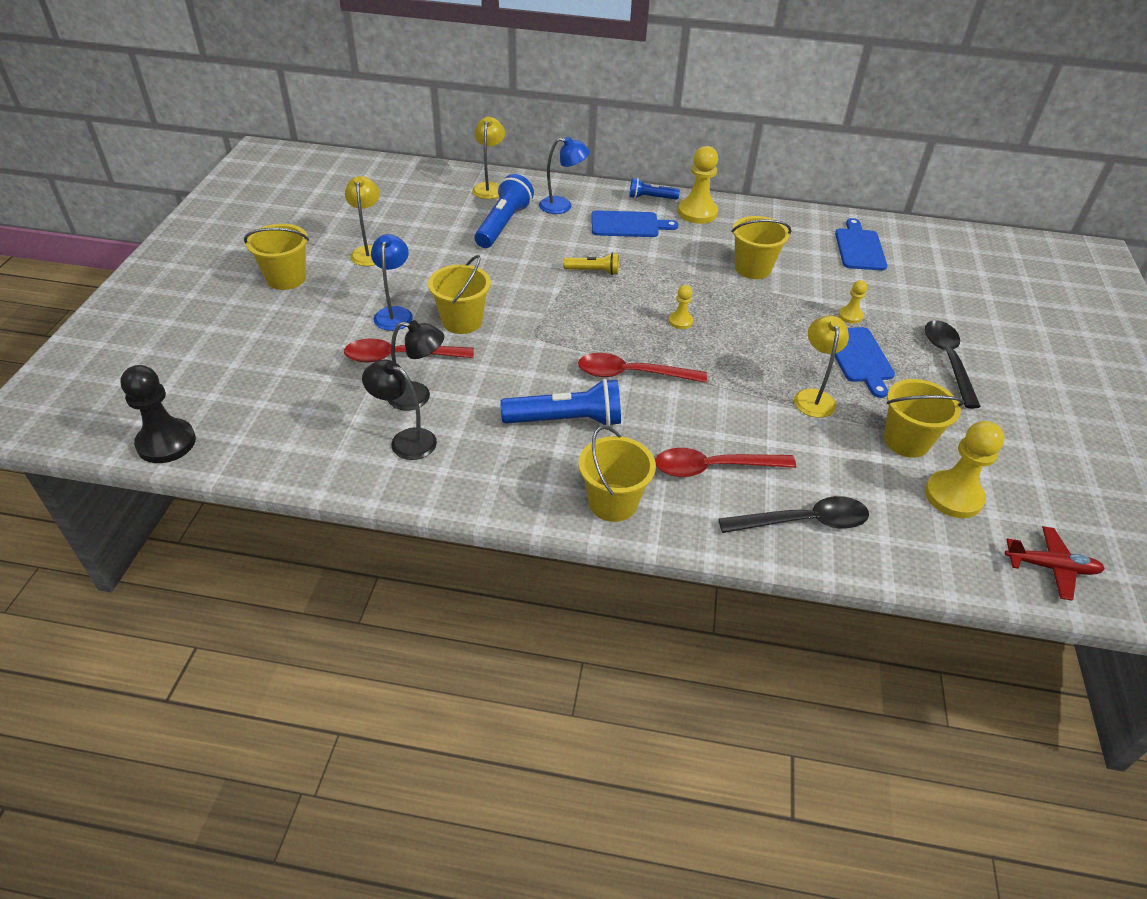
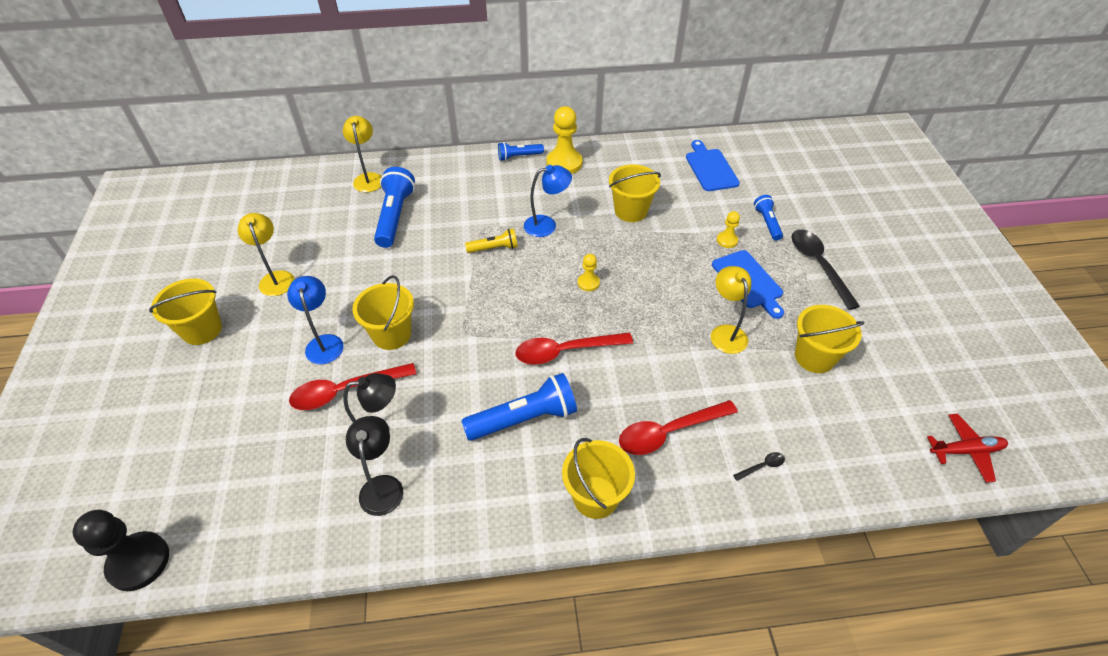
camera: 15 degrees left, 5 degrees up
black lamp [362,360,437,460] -> black lamp turned 75 degrees clockwise [346,416,403,516]
blue lamp [539,137,590,214] -> blue lamp moved to [524,165,572,237]
blue cutting board [591,210,679,237] -> none
black spoon [719,496,869,533] -> black spoon [733,452,785,481], size x0.43
yellow pawn [925,421,1005,518] -> none
none -> blue flashlight [754,195,783,241]

